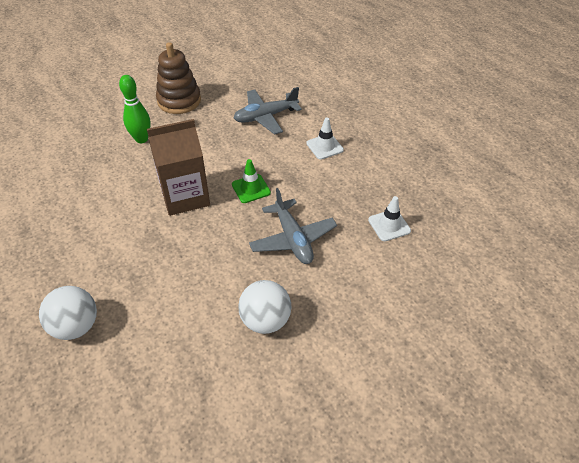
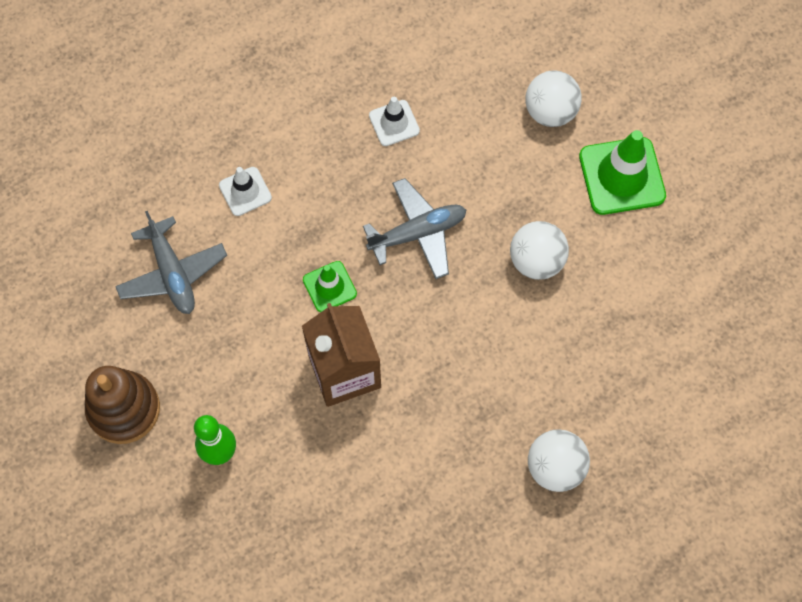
camera: 90 degrees left, 20 degrees up
none -> white ball [525,70,582,127]
none -> green traffic cone [579,130,666,215]

